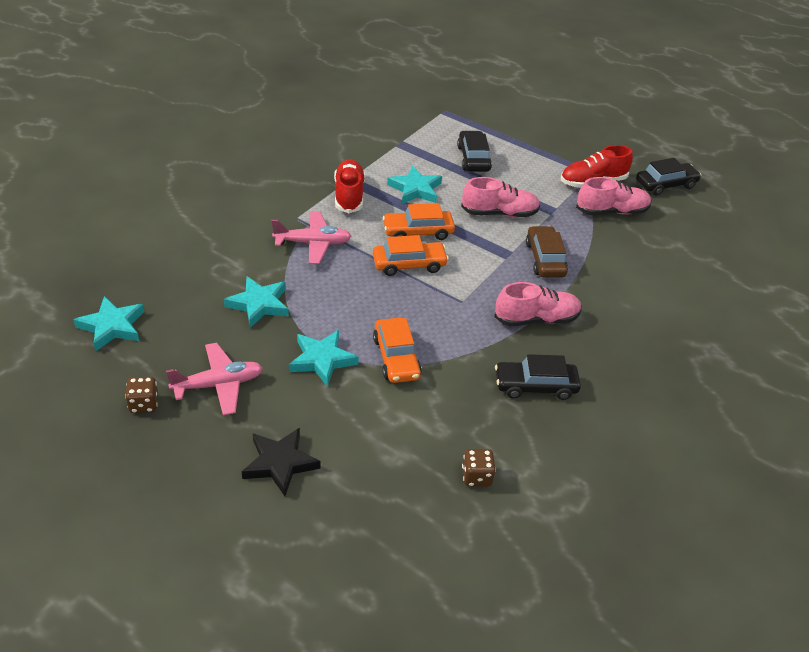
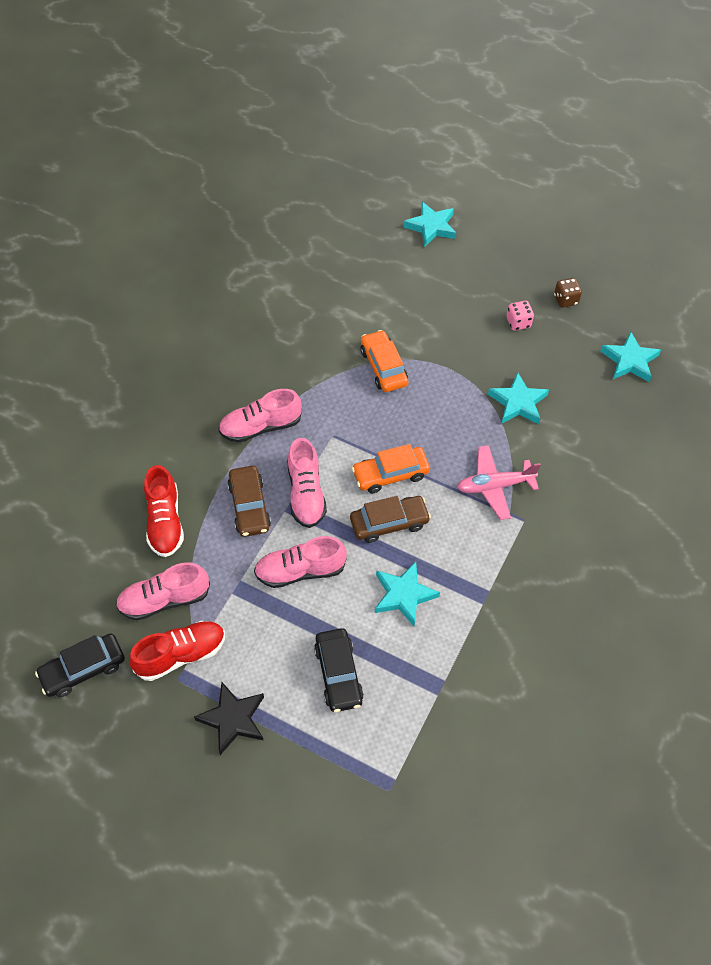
camera: 175 degrees right, 15 degrees up
pink plane [166,343,263,416] -> pink dice [506,301,534,331]
black star [242,427,321,496] -> black star moved to [194,682,264,755]
turquoise star [289,330,359,387] -> turquoise star moved to [403,202,456,247]
red shoe [334,159,365,213] -> red shoe moved to [144,465,184,557]
orange car [382,203,455,240] -> brown car [350,496,431,543]
brown dice [462,449,496,487] -> none
black car [495,354,581,400] -> none
none -> pink shoe [287,438,327,528]

